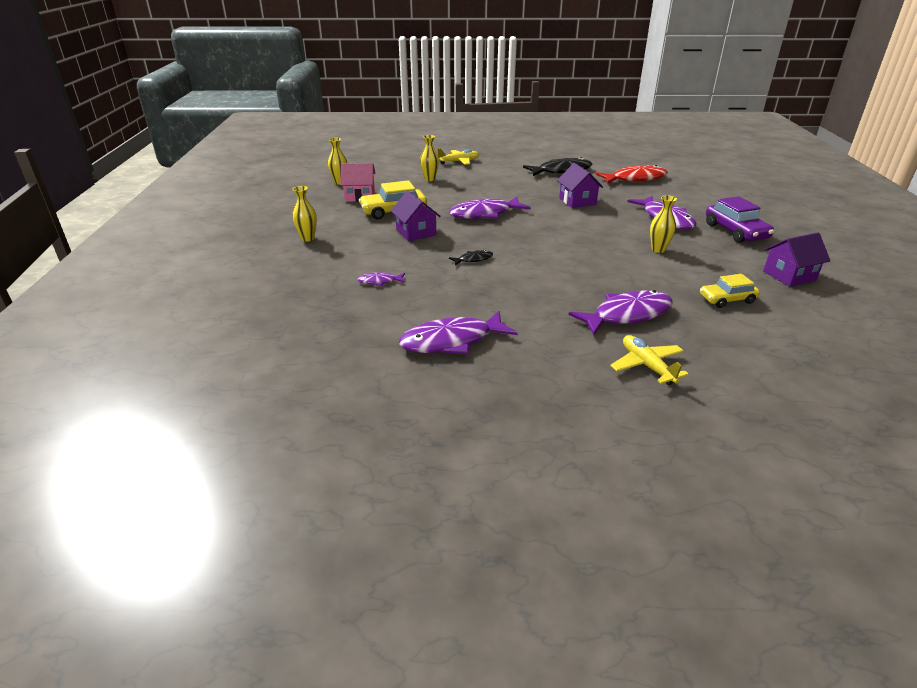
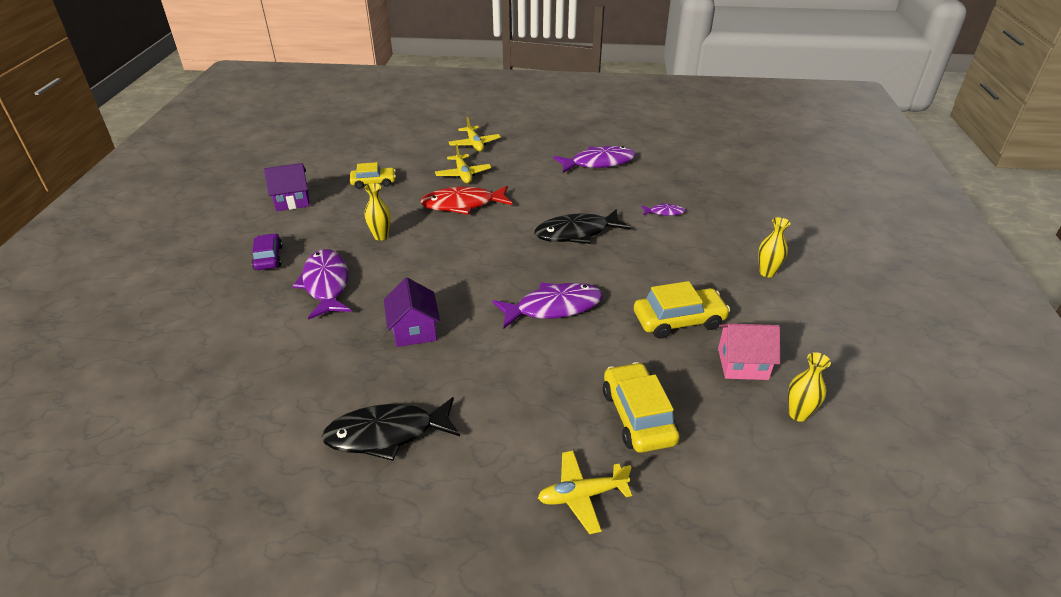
camera: 175 degrees left, 5 degrees up
purple house [391,190,441,241] -> none
yellow vase [420,135,439,181] -> yellow car [603,362,680,453]
black fish [449,250,493,266] -> black fish [534,209,631,244], size x2.10
purple fish [568,290,673,335] -> yellow plane [435,144,491,183]
red fish [595,165,668,184] -> red fish moved to [420,186,513,215]
purple car [706,196,774,243] -> purple car [252,233,283,270], size x0.65

